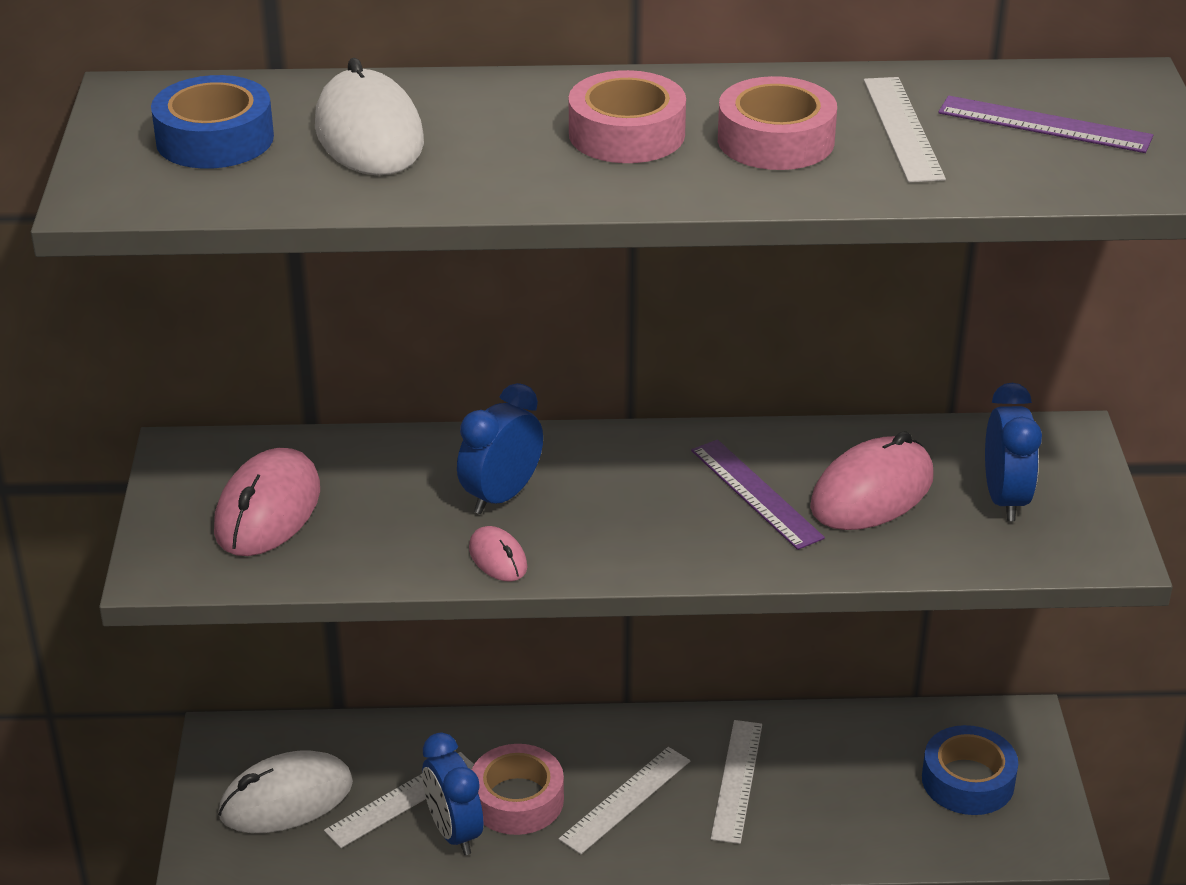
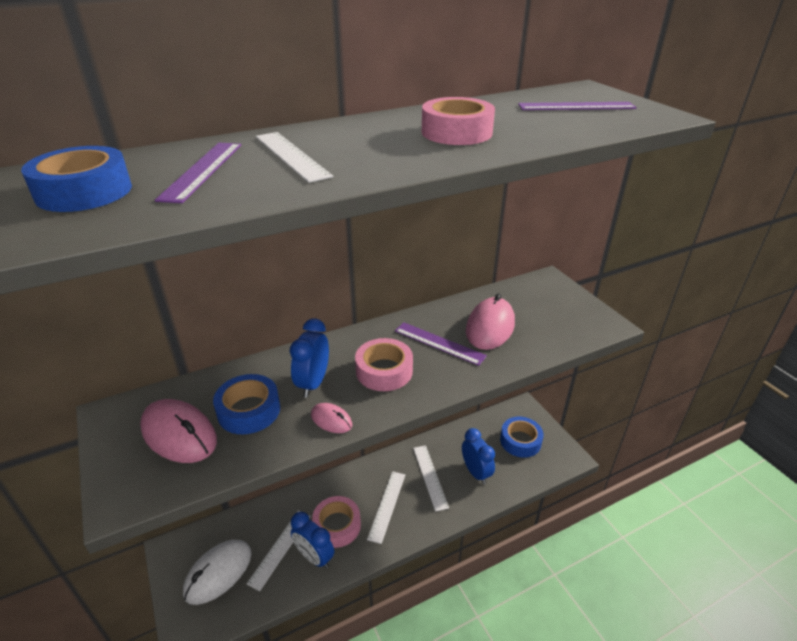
camera: 25 degrees left, 0 degrees up
pink mouse [214,448,320,556] -> pink mouse turned 45 degrees counterclockwise [140,399,217,463]
white mouse [315,58,424,175] -> purple ruler [155,143,241,203]
pink tape [569,70,686,163] -> pink tape moved to [355,338,413,391]
white ruler [864,77,946,183] -> white ruler moved to [256,132,333,183]
blue clock [985,383,1042,521] -> blue clock moved to [462,428,495,484]
none -> blue tape [213,374,280,434]

